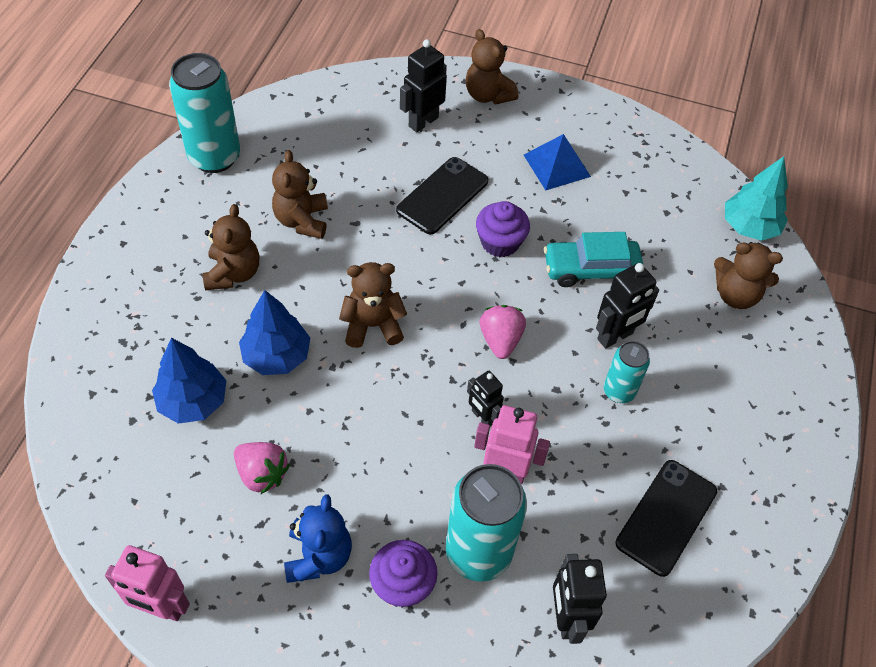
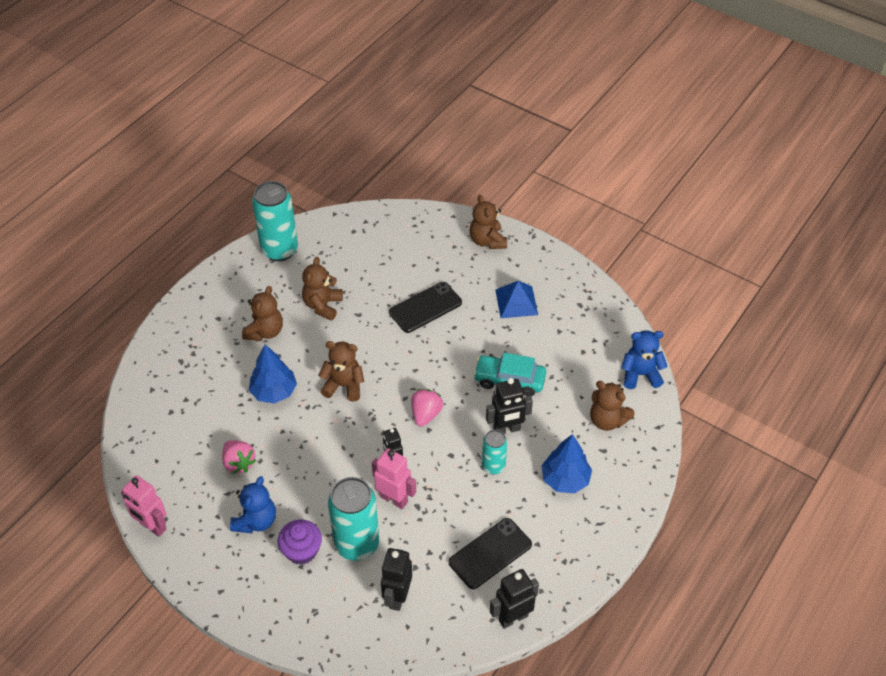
camera: 20 degrees right, 5 degrees down
blue tree [152,338,227,424] -> blue tree moved to [541,434,592,494]
black robot [400,39,447,132] -> black robot moved to [490,569,539,629]
purple cupcake [476,201,530,258] -> none
turquoise tree [725,156,788,241] -> blue teddy bear [621,330,668,389]

